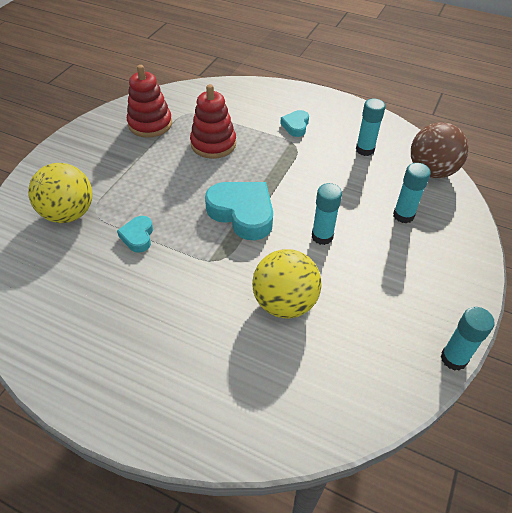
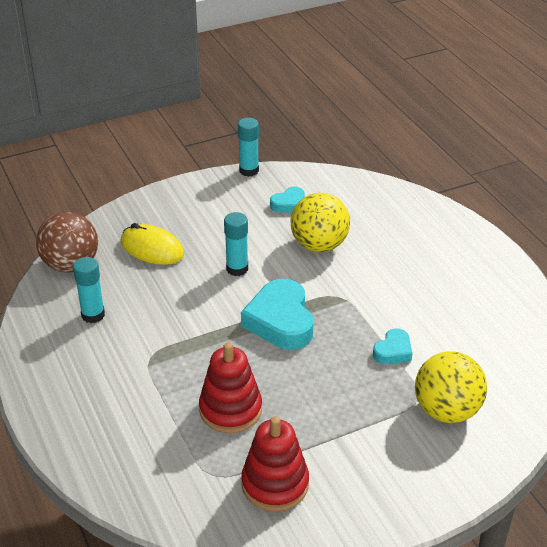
camera: 140 degrees left, 10 degrees down
turquoise heart [280,110,309,137] -> turquoise heart moved to [270,187,305,213]
turquoise glue stick [393,163,431,223] -> yellow mouse [121,223,184,265]

